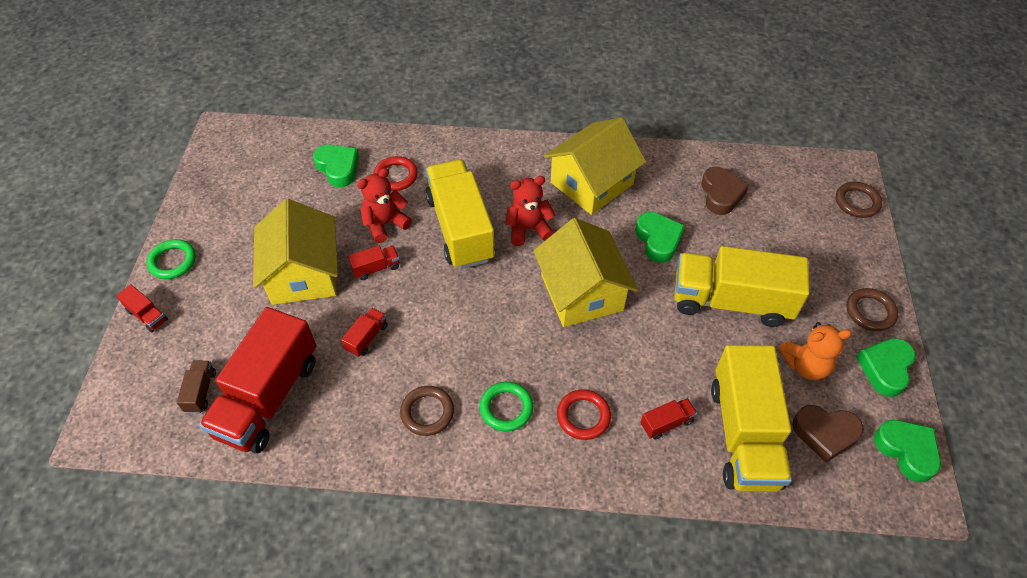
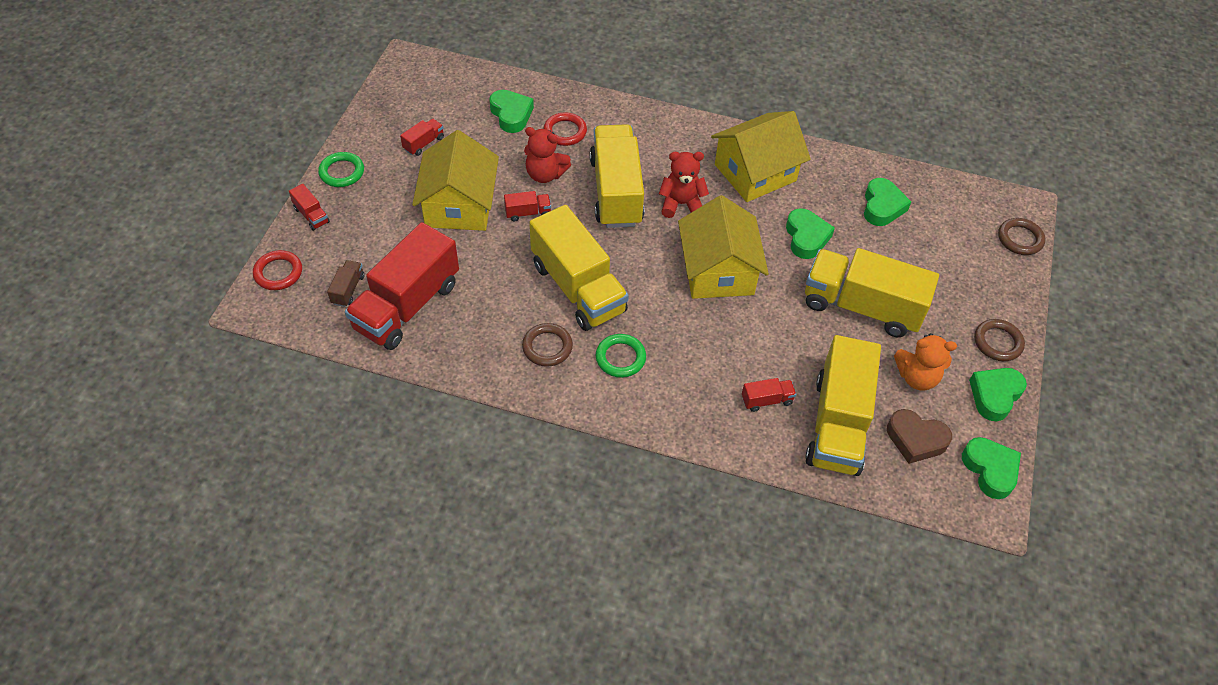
camera: 10 degrees right, 0 degrees up
red truck [341,308,388,357] -> red truck moved to [400,119,444,156]
red teddy bear [357,168,412,243] -> red teddy bear turned 135 degrees counterclockwise [524,127,571,183]
red ring [557,389,611,440] -> red ring moved to [253,250,302,290]
brown heart [701,167,749,215] -> green heart [864,178,911,226]
none -> yellow truck [529,205,629,331]

